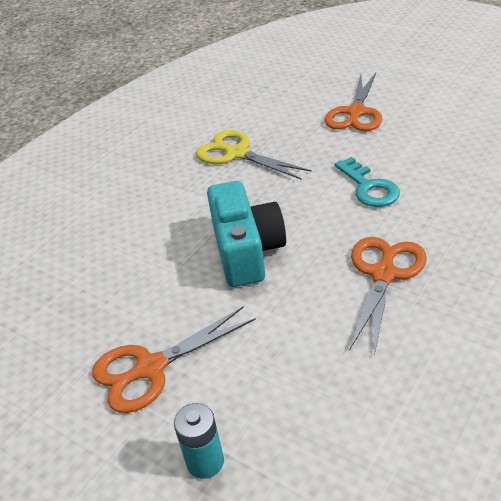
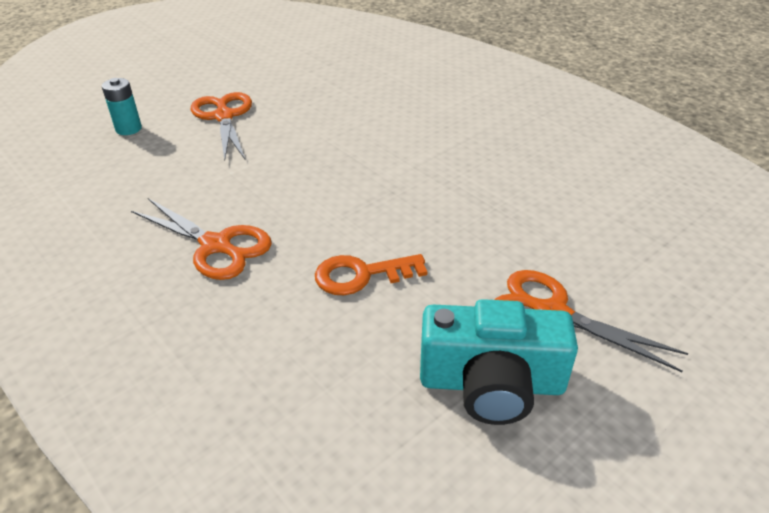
camera: 100 degrees right, 0 degrees up
yellow scissors [196,130,312,180] -> none
turquoise camera [207,181,286,287] -> turquoise camera moved to [420,299,578,425]
turquoise key [334,157,400,207] -> orange key [315,254,427,295]

